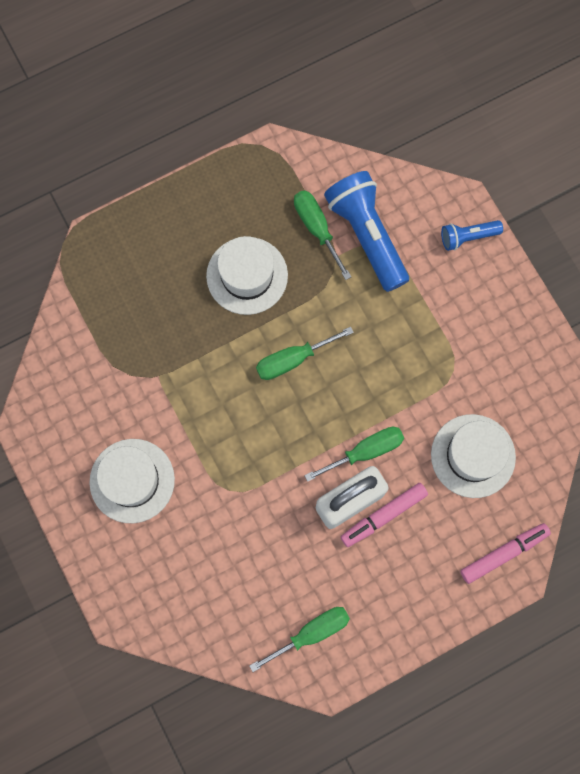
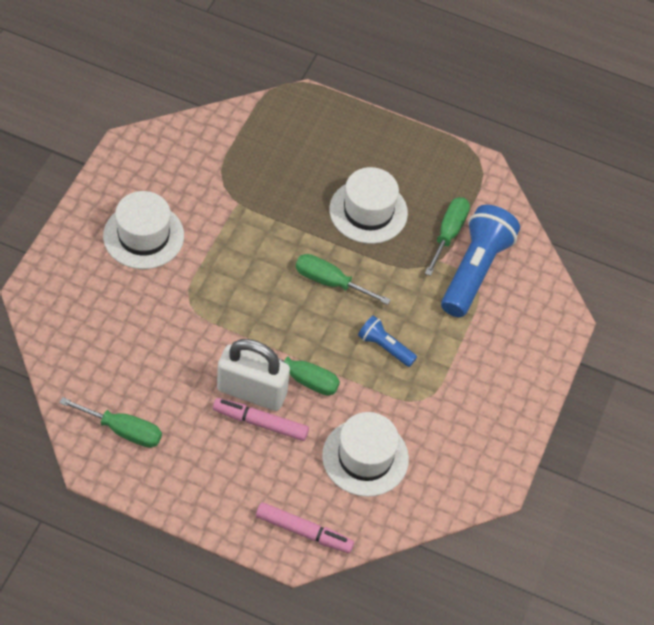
camera: 45 degrees right, 20 degrees down
blue flashlight [441,220,503,251] -> blue flashlight moved to [358,315,417,367]

